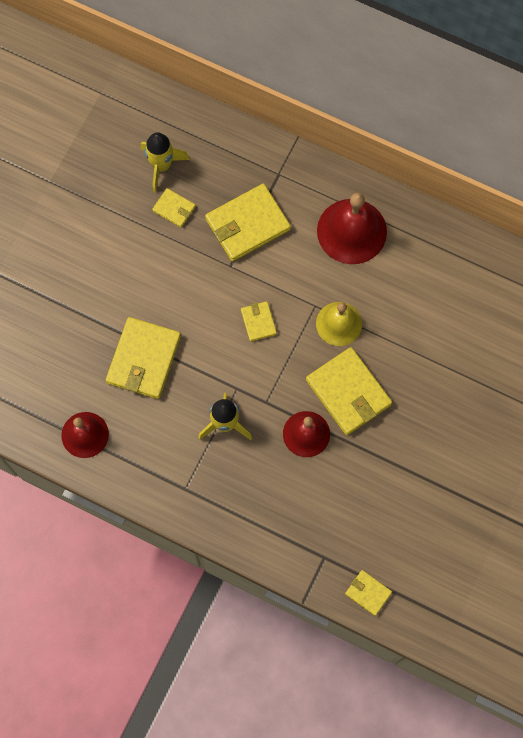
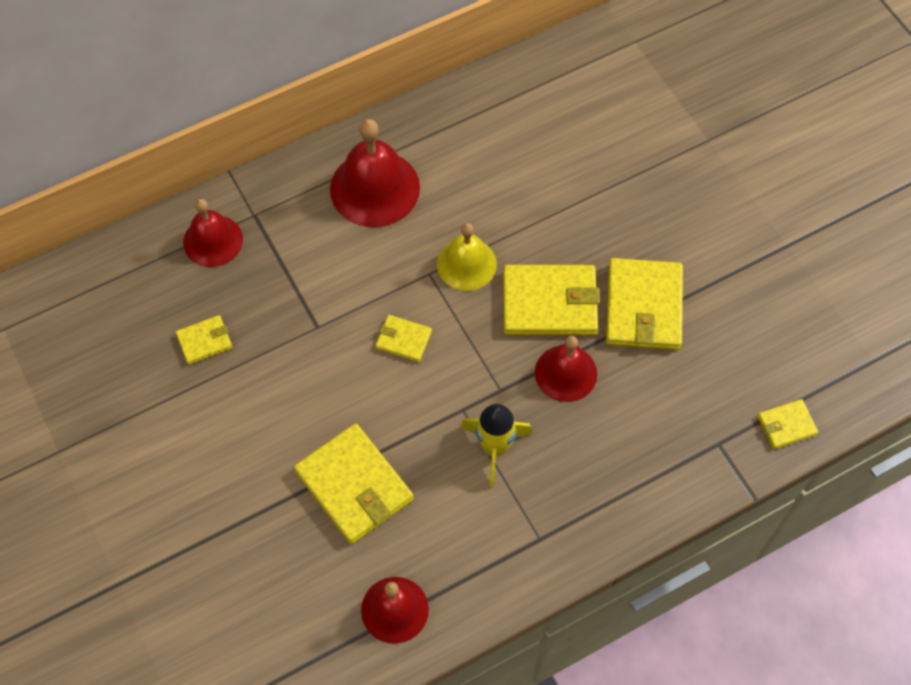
camera: 55 degrees left, 10 degrees down
yellow rocket [141,132,190,193] -> none
yellow wallet [205,184,291,262] -> yellow wallet moved to [606,258,683,350]
none -> red bell [183,199,243,267]

